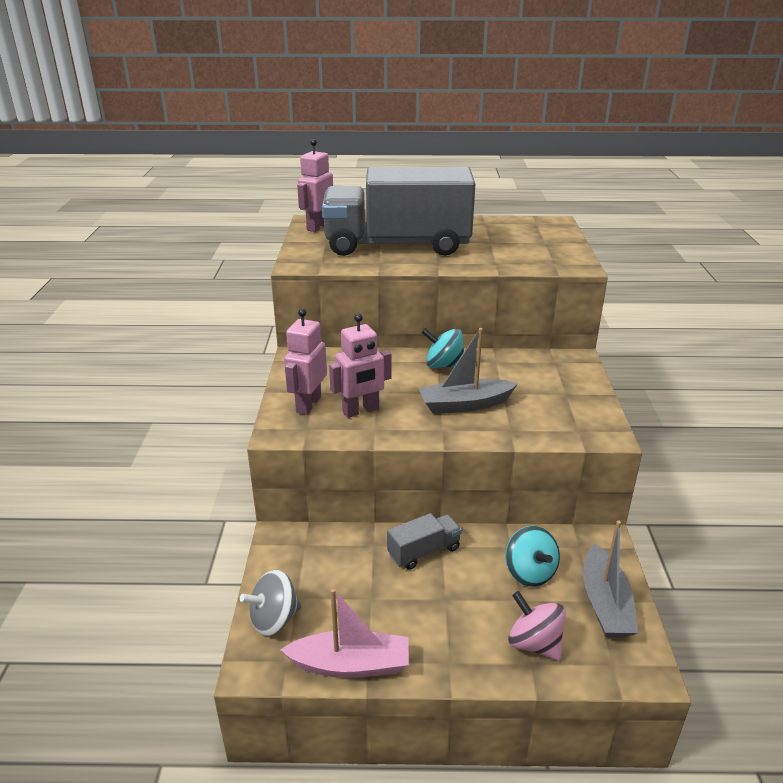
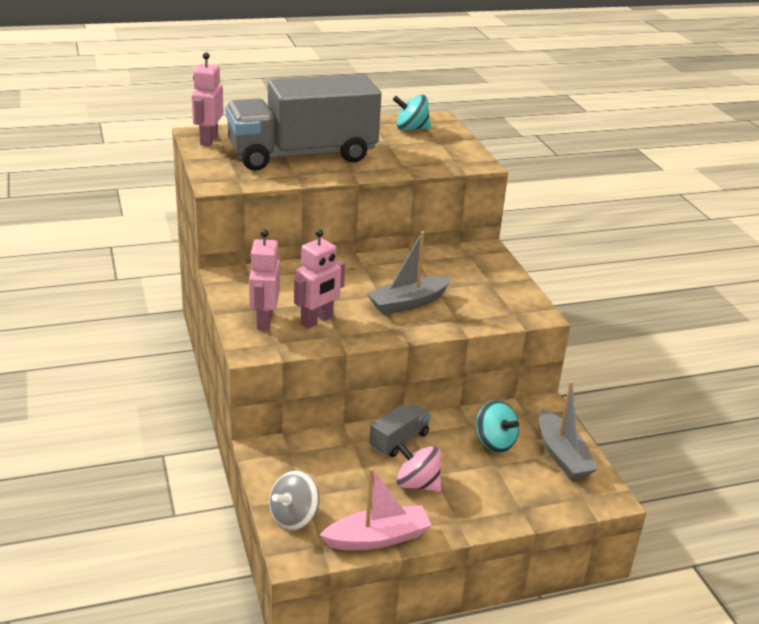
camera: 20 degrees left, 0 degrees up
turquoise spinning top [422,328,464,368] -> turquoise spinning top moved to [393,95,431,131]
pink spinning top [508,591,566,660] -> pink spinning top moved to [396,441,441,492]

